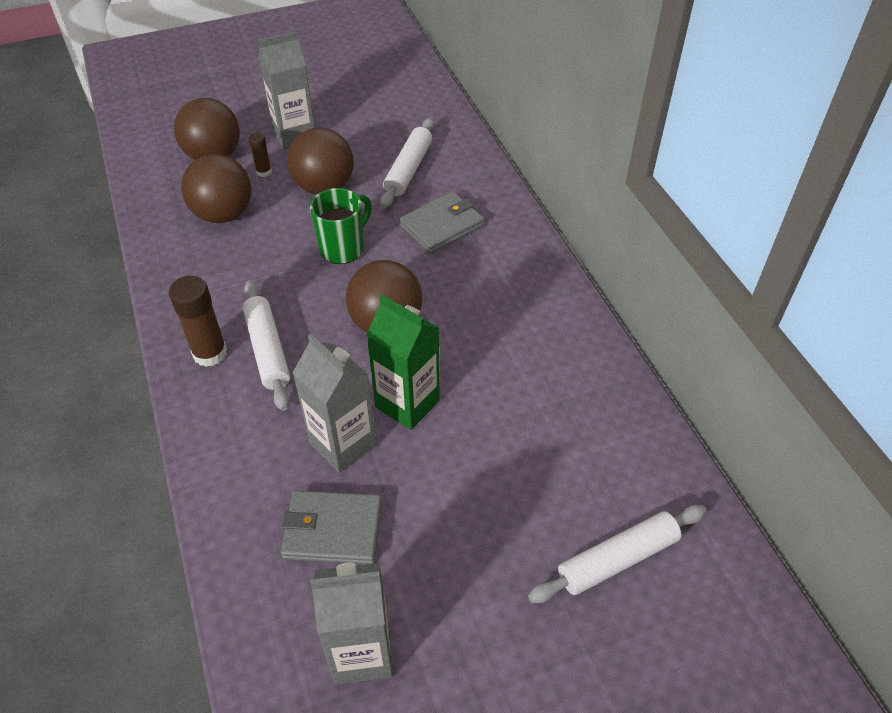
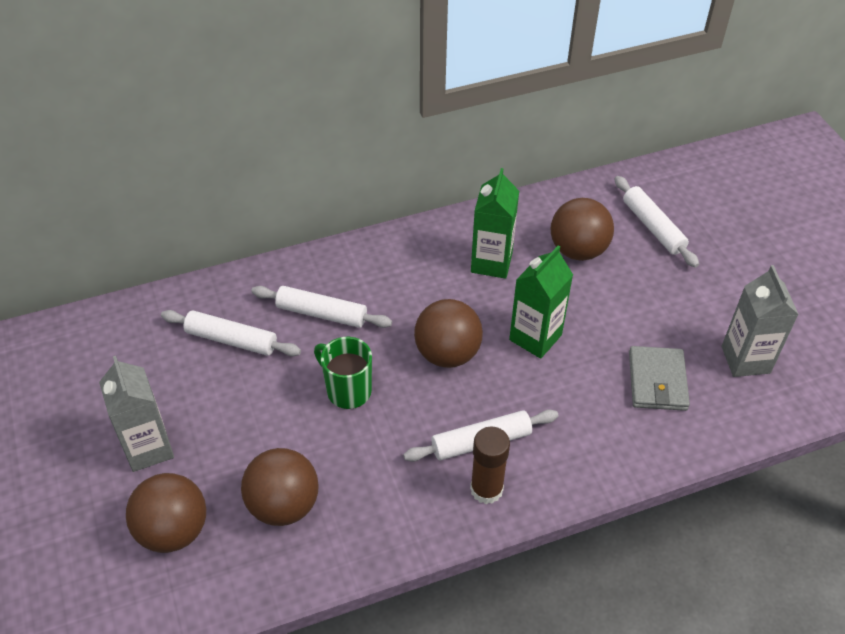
camera: 90 degrees left, 0 degrees up
brown glue stick [249,133,272,177] -> none
brown ball [287,128,354,195] -> brown ball moved to [551,198,614,261]
grey carton [293,334,376,473] -> none
grey wallet [399,191,484,254] -> white rolling pin [251,286,392,328]
none -> green carton [471,168,519,279]

